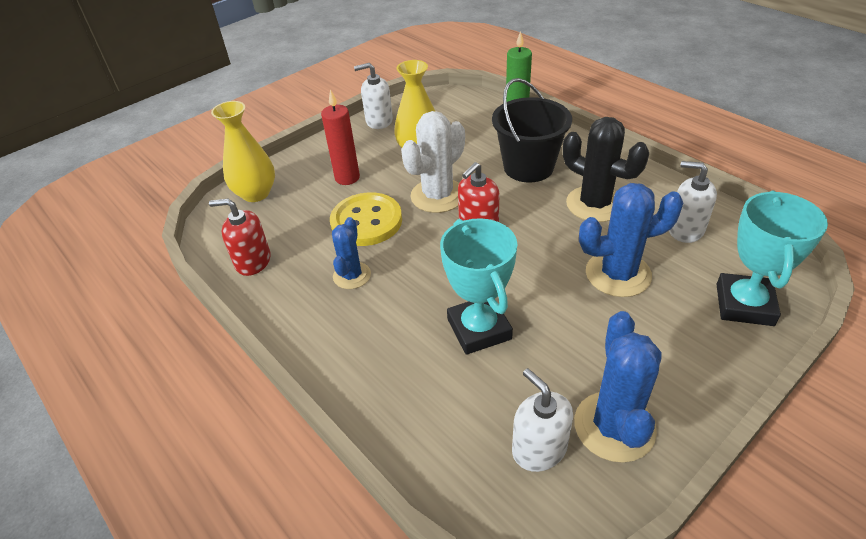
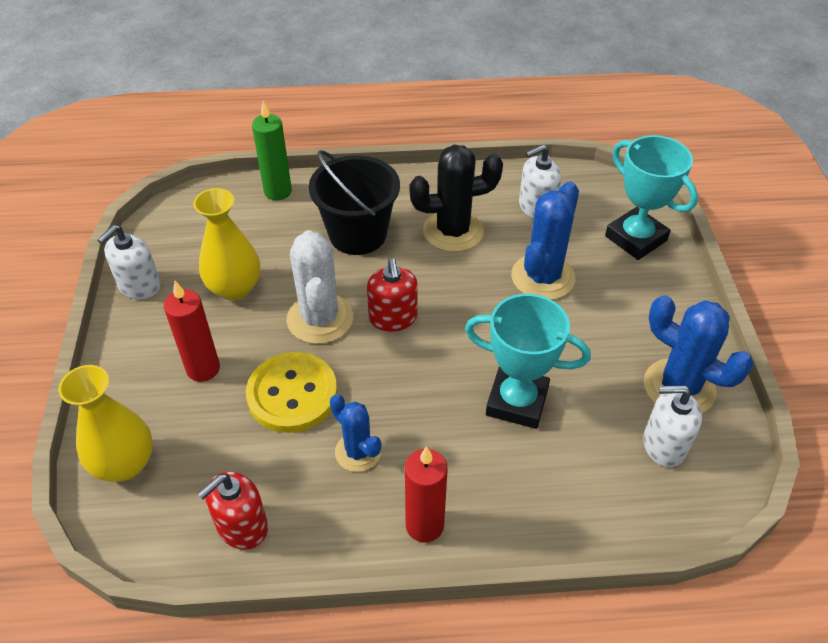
camera: 55 degrees left, 5 degrees up
none -> red candle [405,446,448,543]

